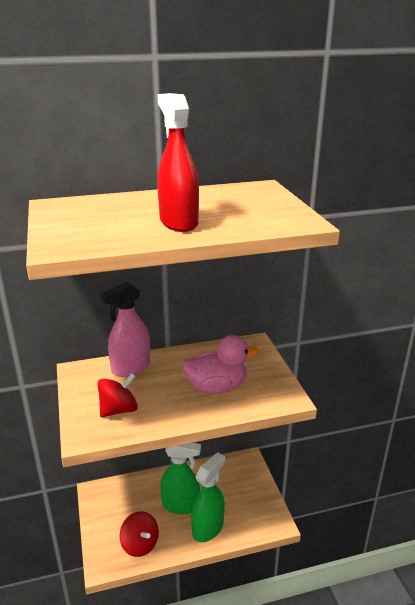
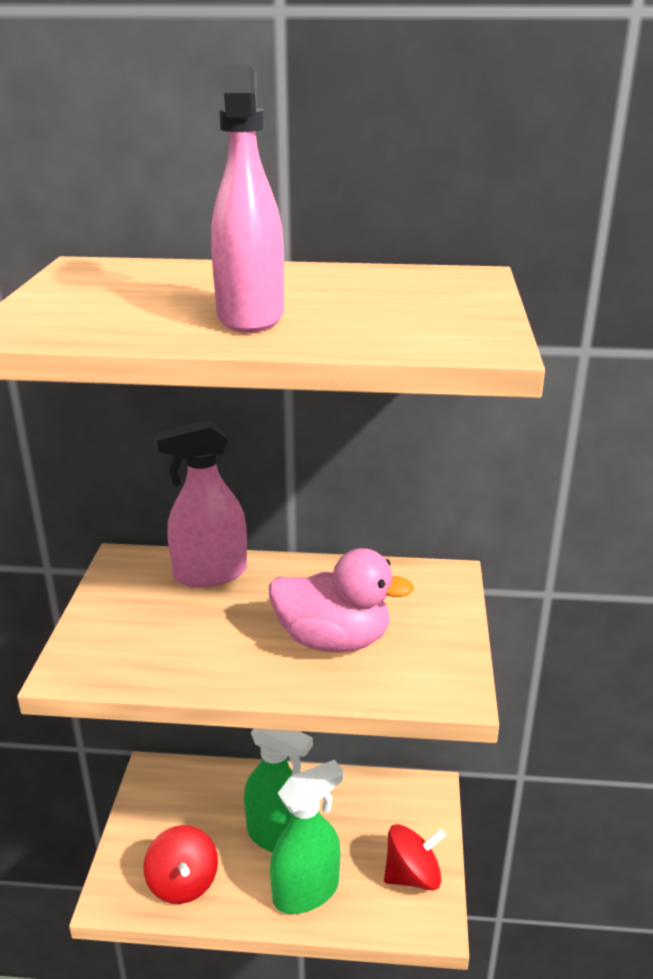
camera: 20 degrees right, 0 degrees up
red spinning top [97,373,138,417] -> red spinning top moved to [384,824,446,890]
red spray bottle [157,93,199,232] -> pink spray bottle [211,65,284,333]

